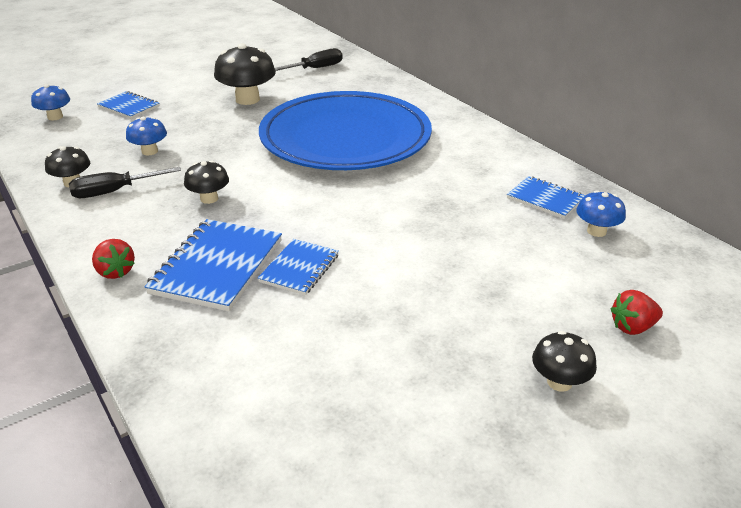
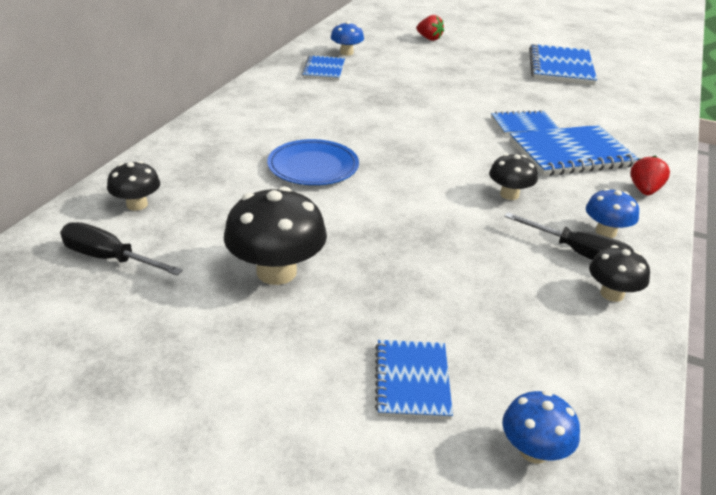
camera: 125 degrees left, 0 degrees up
blue mushroom [126,117,167,155] -> blue mushroom moved to [586,188,639,238]
blue plate [259,91,432,170] -> blue plate [267,139,359,185], size x0.45
black mushroom [532,331,597,392] -> black mushroom moved to [107,161,160,211]
none -> blue notebook [529,44,597,85]

